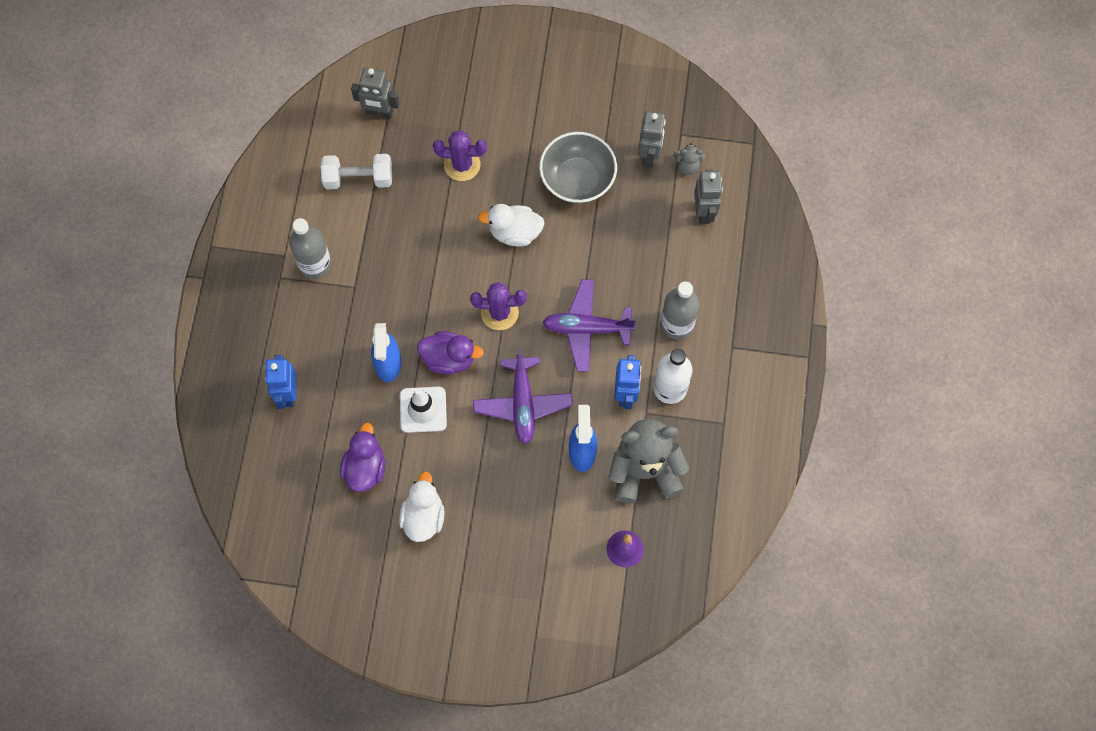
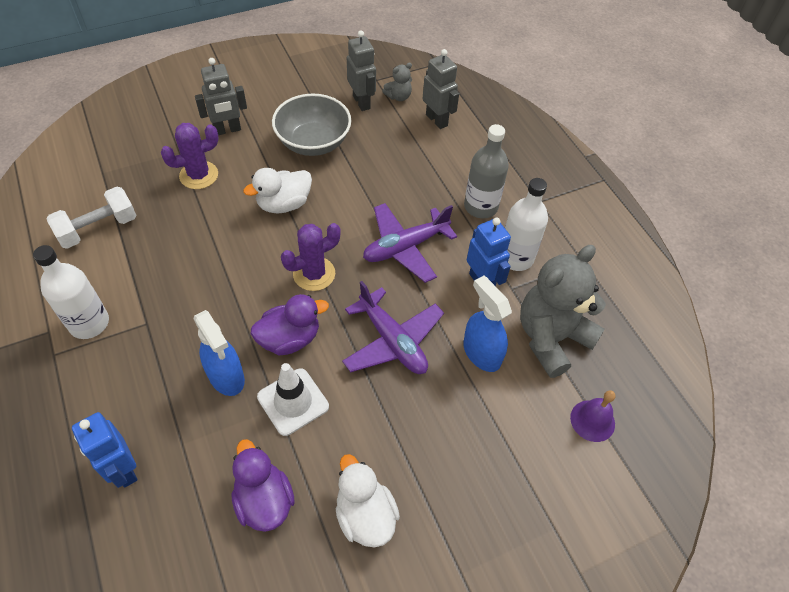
camera: 35 degrees left, 15 degrees down
grey bottle [289,218,331,279] -> white bottle [33,245,109,339]
grey robot [351,68,399,119] -> grey robot moved to [195,58,247,135]

